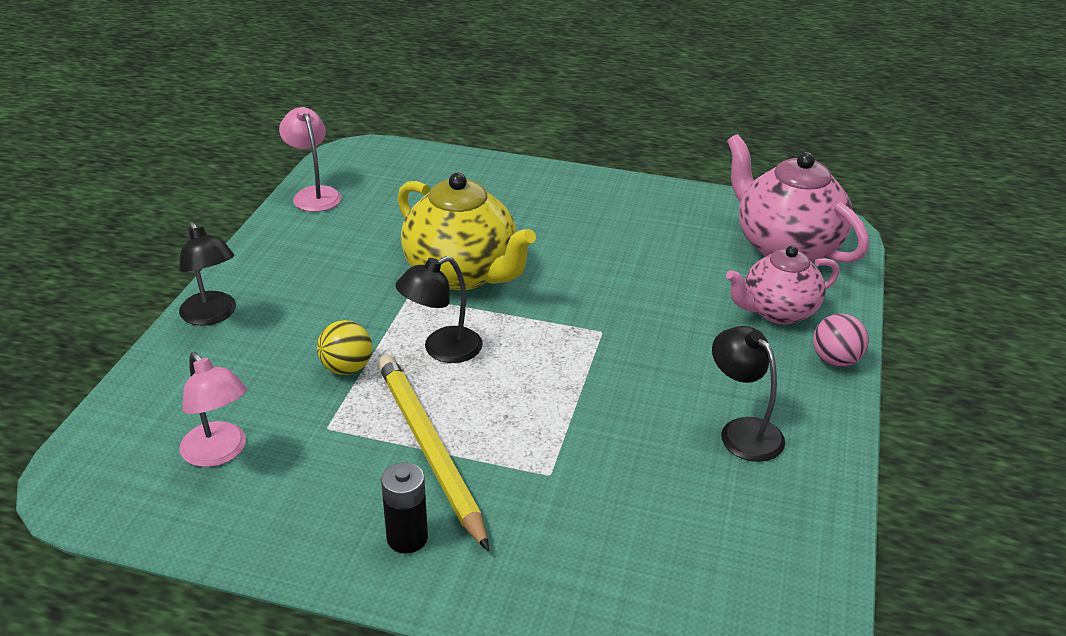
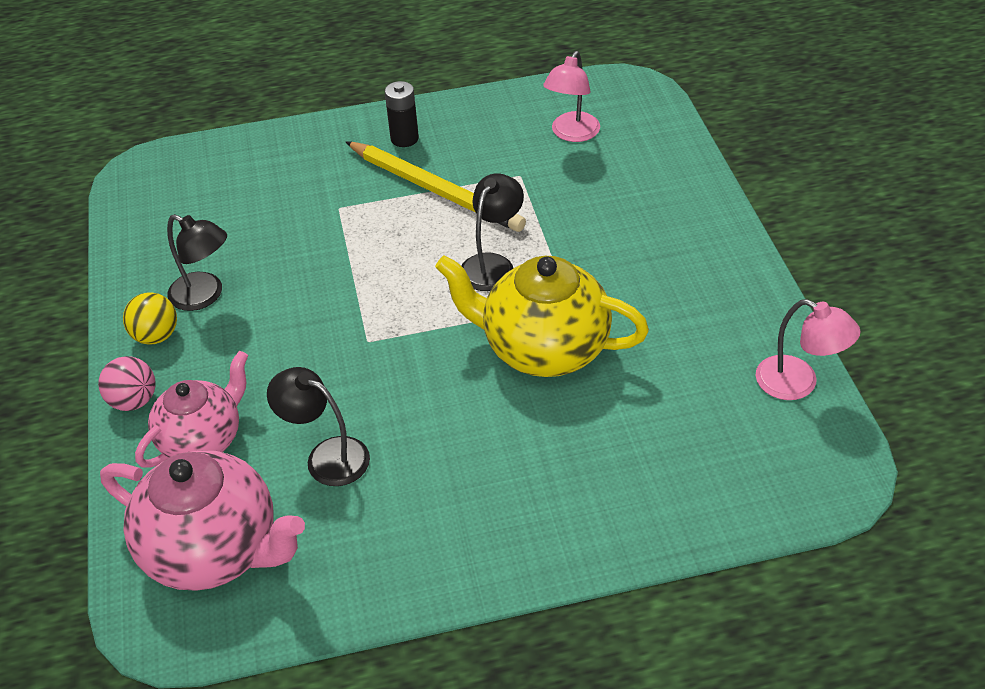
camera: 155 degrees right, 10 degrees up
black lamp [179,222,236,326] -> black lamp moved to [267,367,370,486]
pink lamp [179,352,247,467] -> pink lamp turned 90 degrees counterclockwise [543,51,600,142]
yellow ball [317,320,372,375] -> yellow ball moved to [123,292,177,345]

